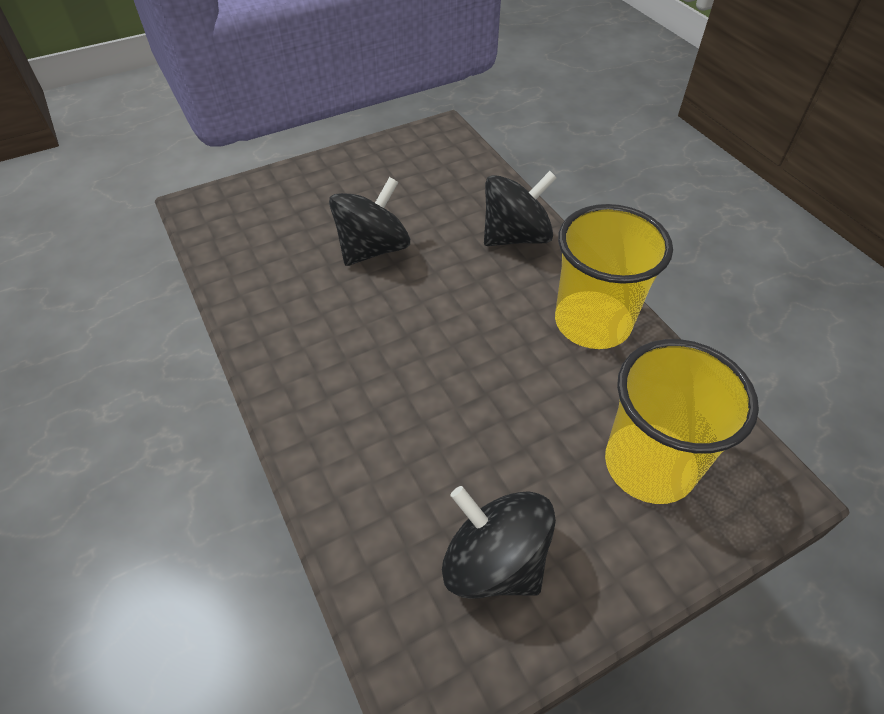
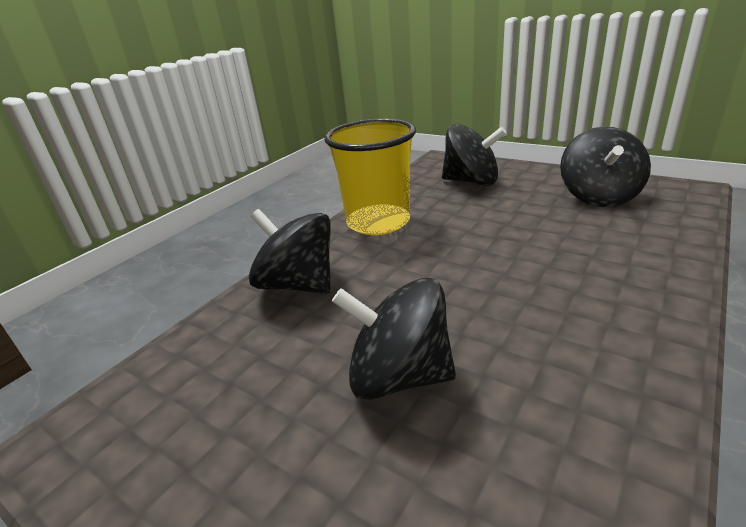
camera: 115 degrees left, 20 degrees down
yellow cup [605,339,759,504] -> black spinning top [442,124,507,186]

